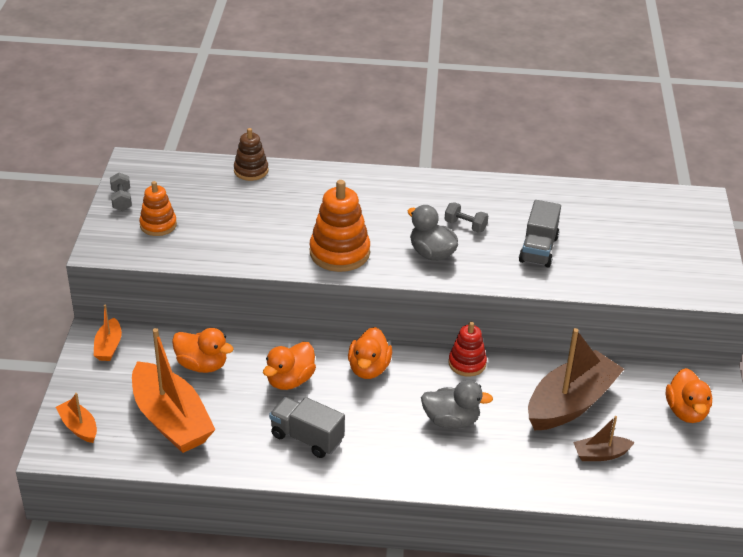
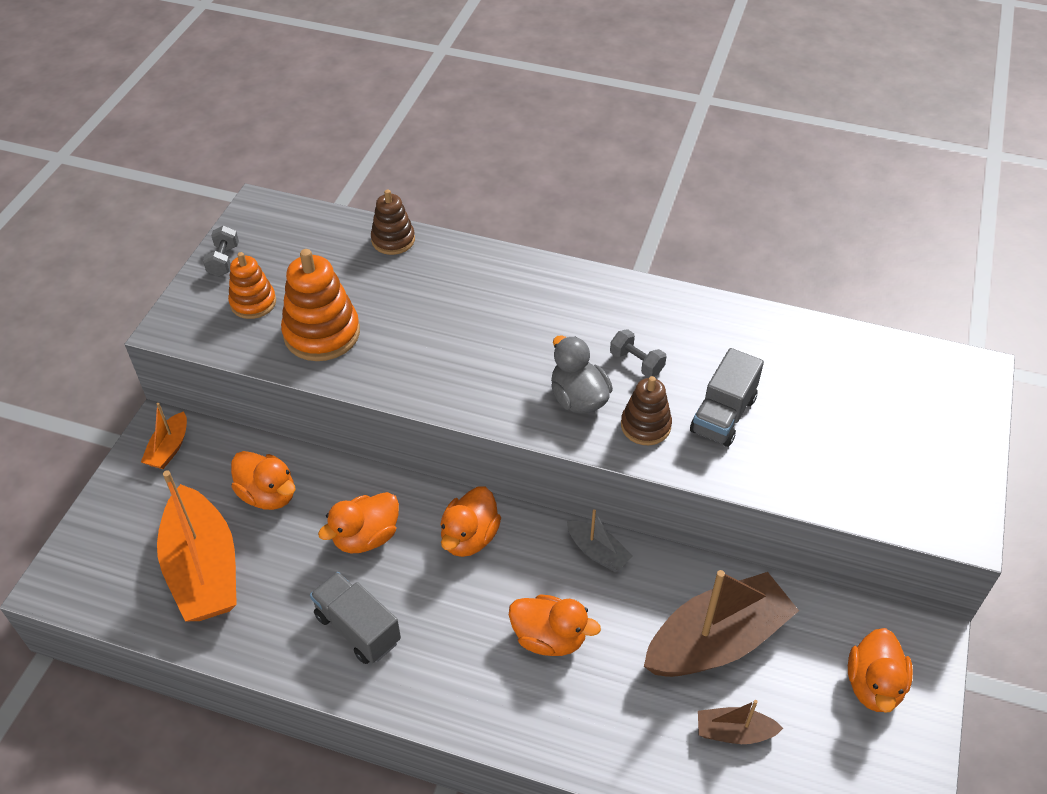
camera: 15 degrees right, 10 degrees up
orange boat [56,393,97,443] -> none
orange stacking toy [310,180,370,272] -> orange stacking toy moved to [281,249,360,361]
grey duck [421,380,493,429] -> orange duck [509,594,601,656]
red stacking toy [449,322,487,377] -> grey boat [567,509,633,572]
none -> brown stacking toy [621,376,672,445]

